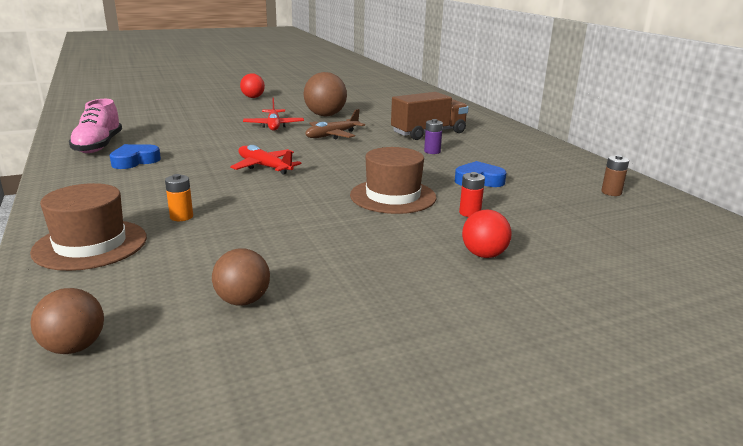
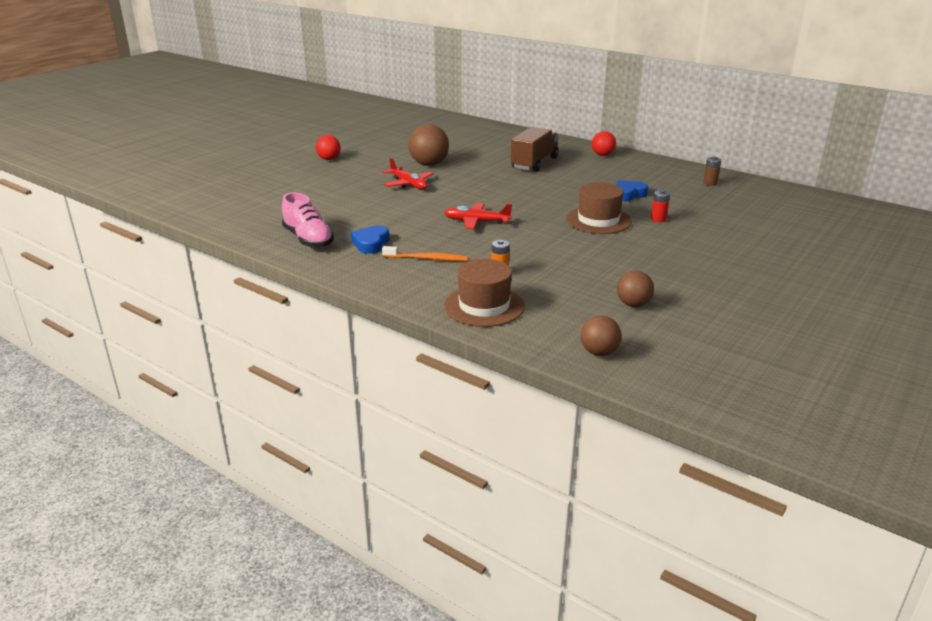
camera: 30 degrees left, 5 degrees up
brown plane [305,109,365,139] -> none
purple battery [424,119,443,154] -> none
red ball [462,210,511,258] -> red ball moved to [592,131,616,156]
none -> orange toothbrush [382,246,468,261]

